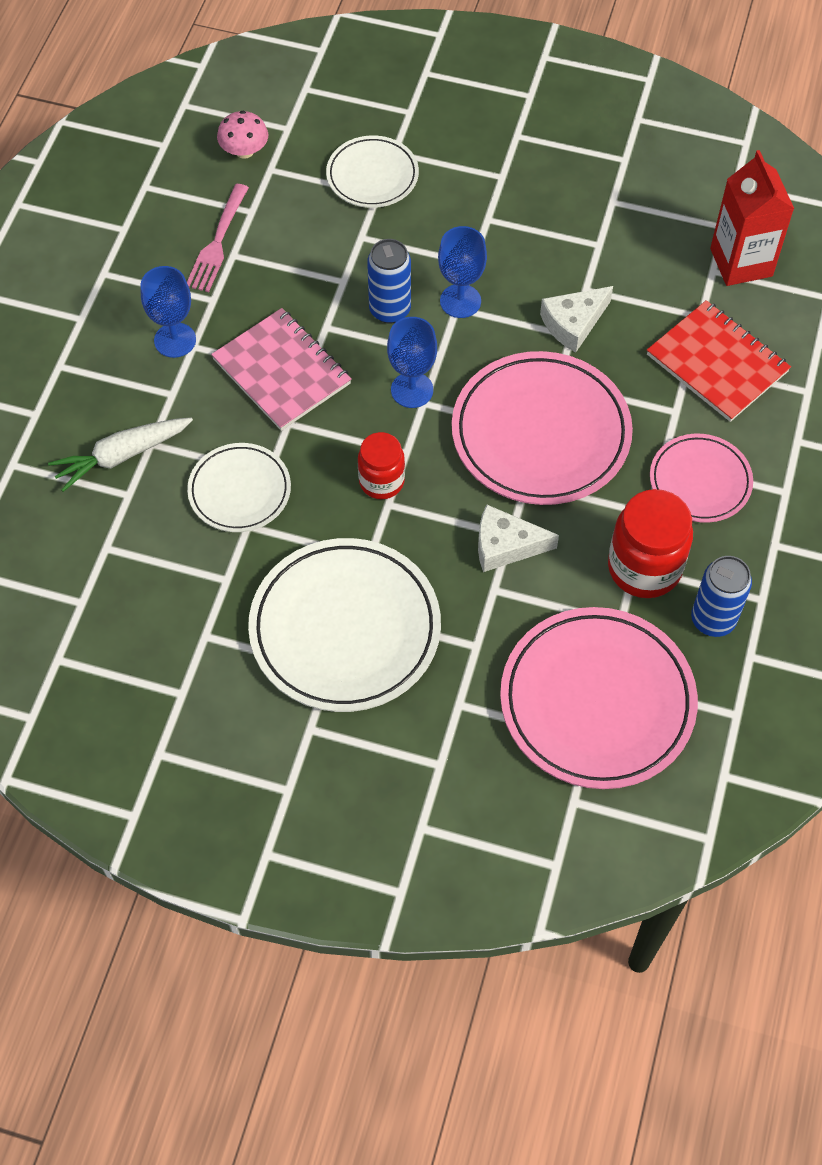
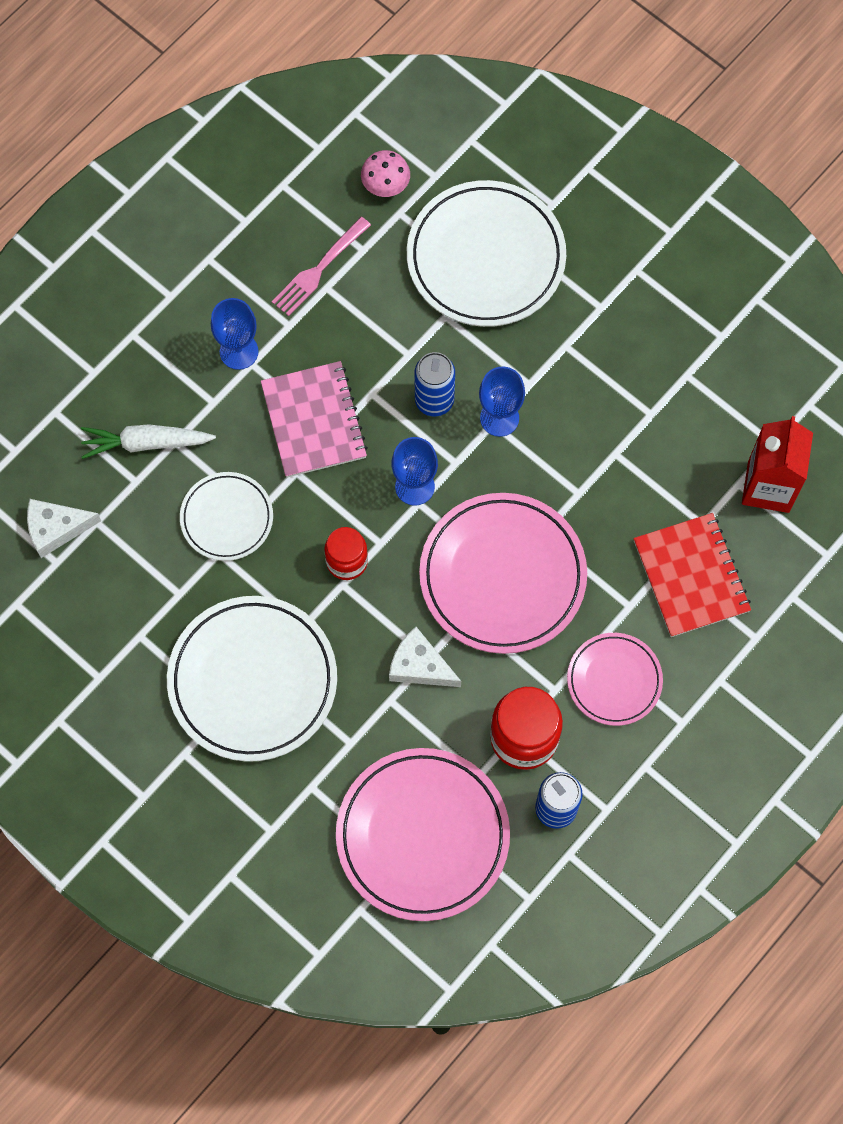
camera: 25 degrees right, 10 degrees up
white plate [326,136,419,208] -> white plate [407,180,566,327], size x1.77
white cheese [540,286,613,352] -> white cheese moved to [27,499,101,558]

